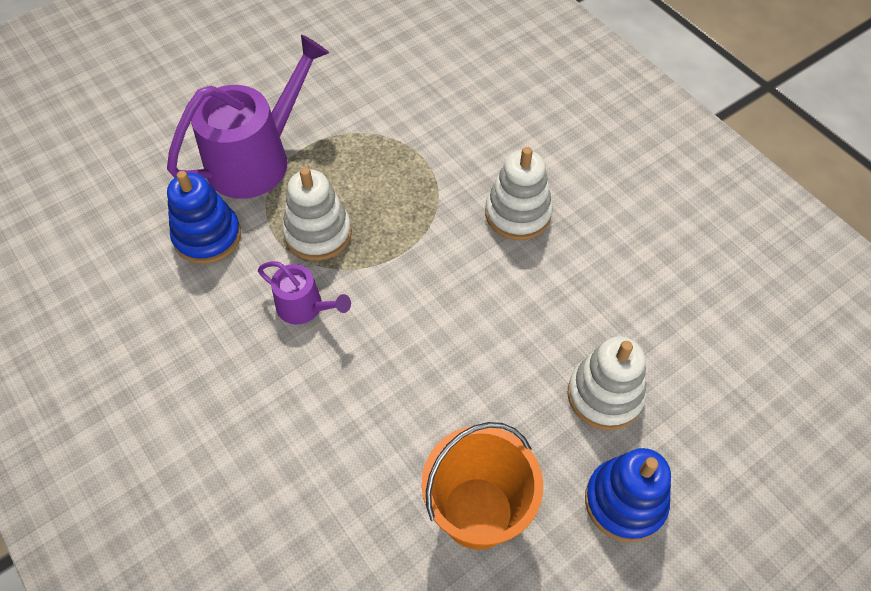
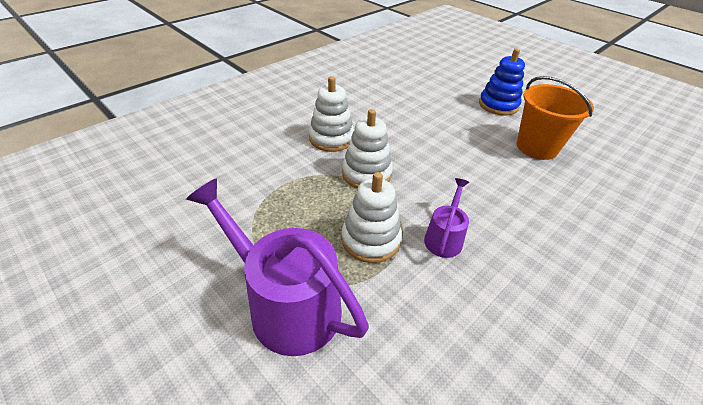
camera: 100 degrees left, 15 degrees down
blue stacking toy [167,171,241,264] -> none
white stacking toy [568,336,646,430] -> white stacking toy moved to [342,109,393,189]

